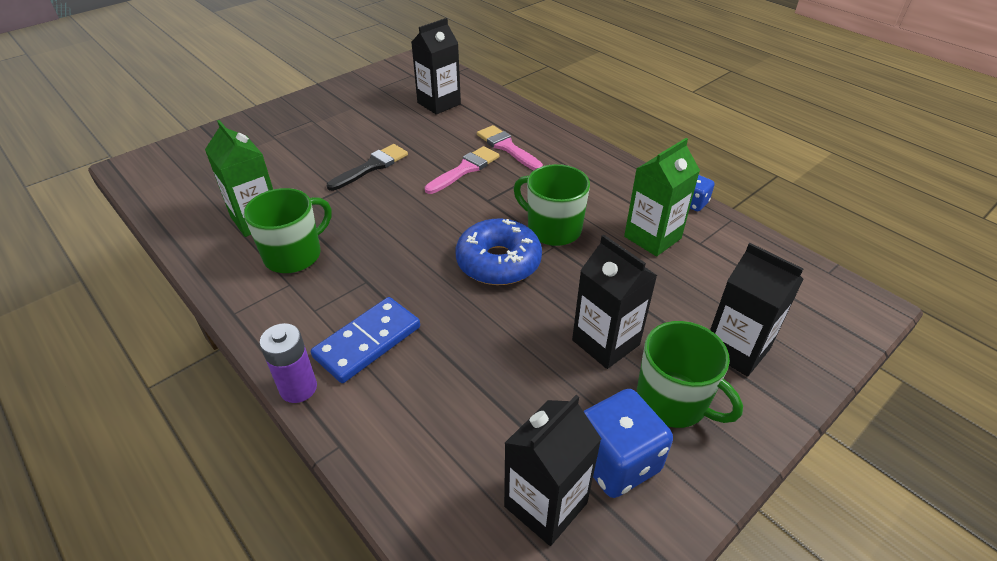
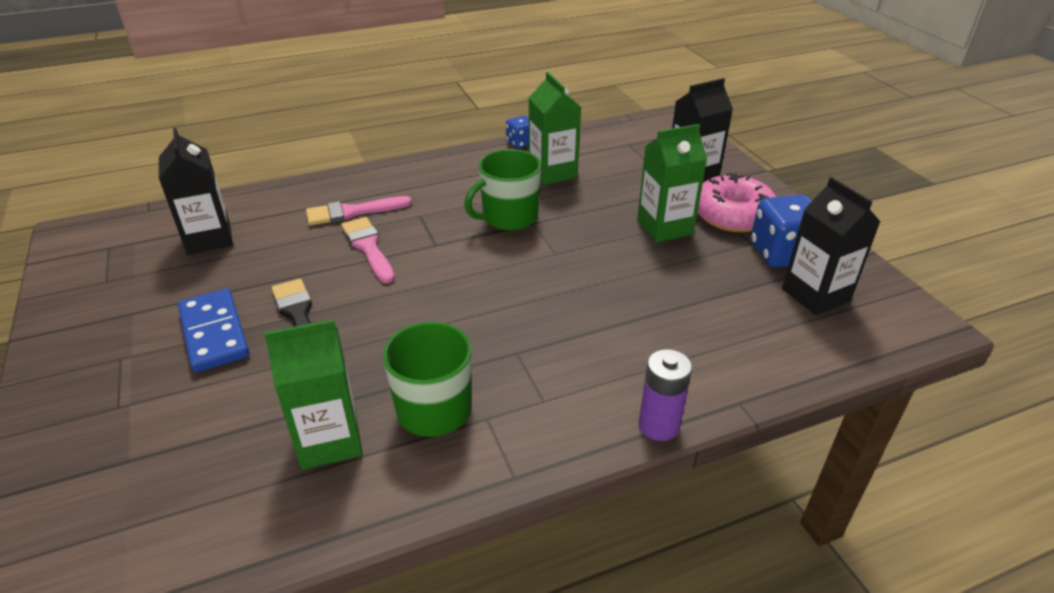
camera: 70 degrees left, 5 degrees down
blue domino [311,297,420,383] -> blue domino moved to [178,288,250,373]
blue donut [456,218,542,285] -> none
black carton [572,235,657,369] -> green carton [637,124,707,242]
green mug [637,321,743,428] -> pink donut [698,172,776,232]

